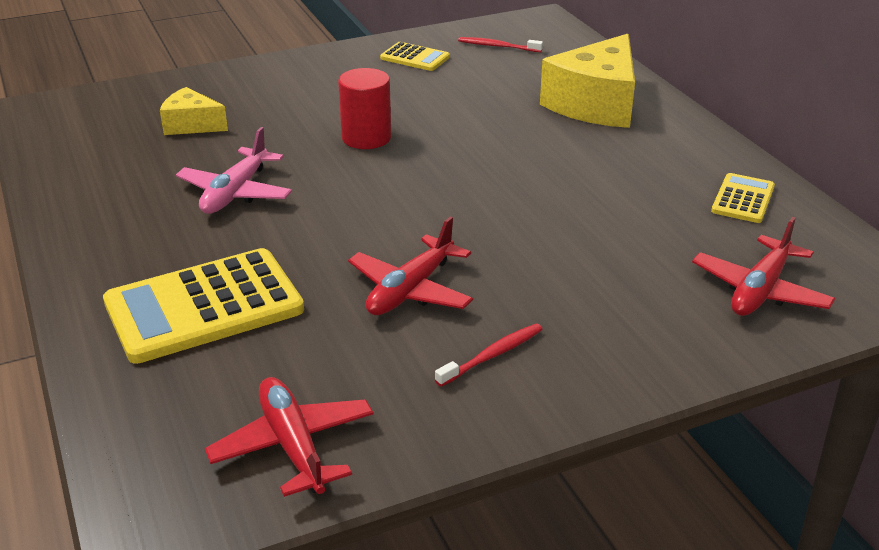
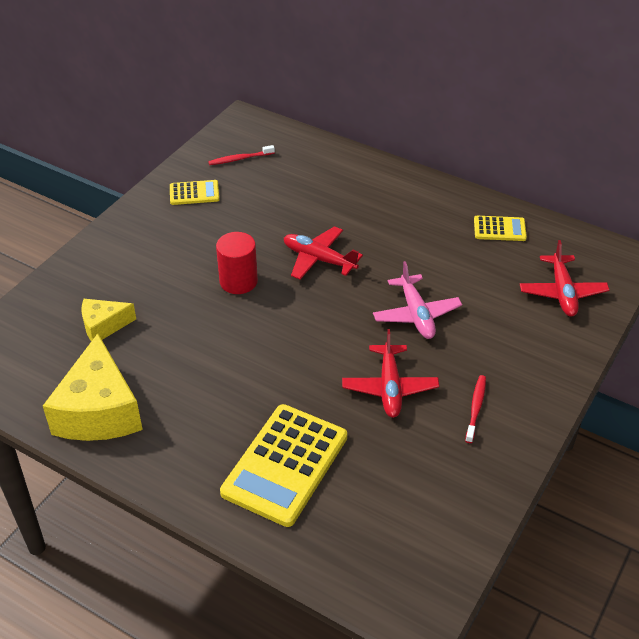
camera: 35 degrees left, 10 degrees up
pink plane [176,127,292,214] -> pink plane moved to [373,261,462,339]
red plane [205,377,374,497] -> red plane moved to [284,226,363,280]
yellow cheese [540,34,635,128] -> yellow cheese moved to [43,333,143,441]
yellow calculator [711,173,775,223] -> yellow calculator turned 105 degrees clockwise [474,216,527,241]

